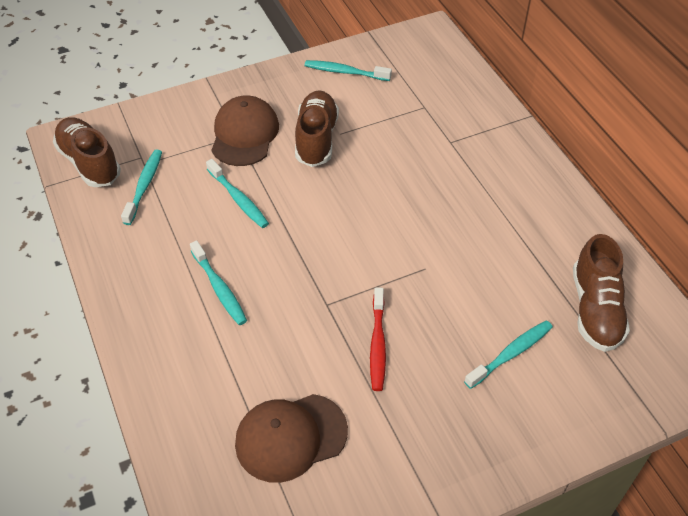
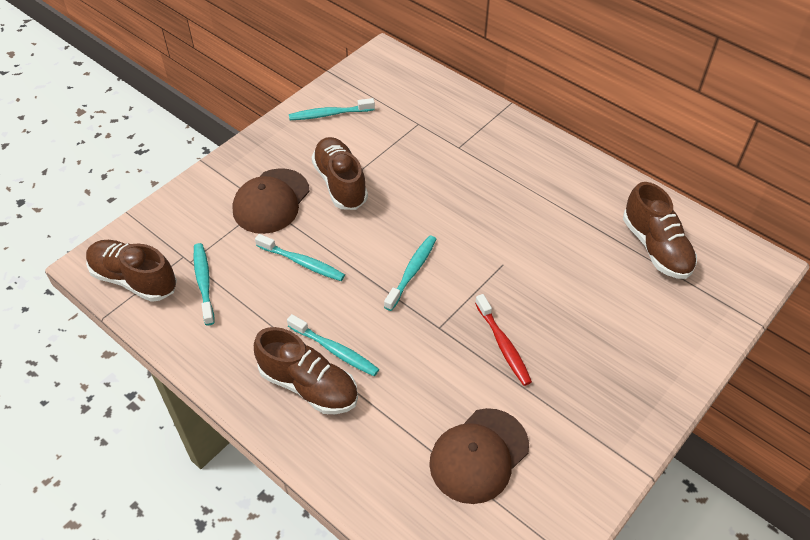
camera: 25 degrees left, 0 degrees up
brown cap [212,95,279,166] -> brown cap turned 135 degrees counterclockwise [232,168,310,234]
turquoise toothbrush [464,320,553,389] -> turquoise toothbrush moved to [384,235,436,311]
none -> brown shoe [254,327,358,414]

